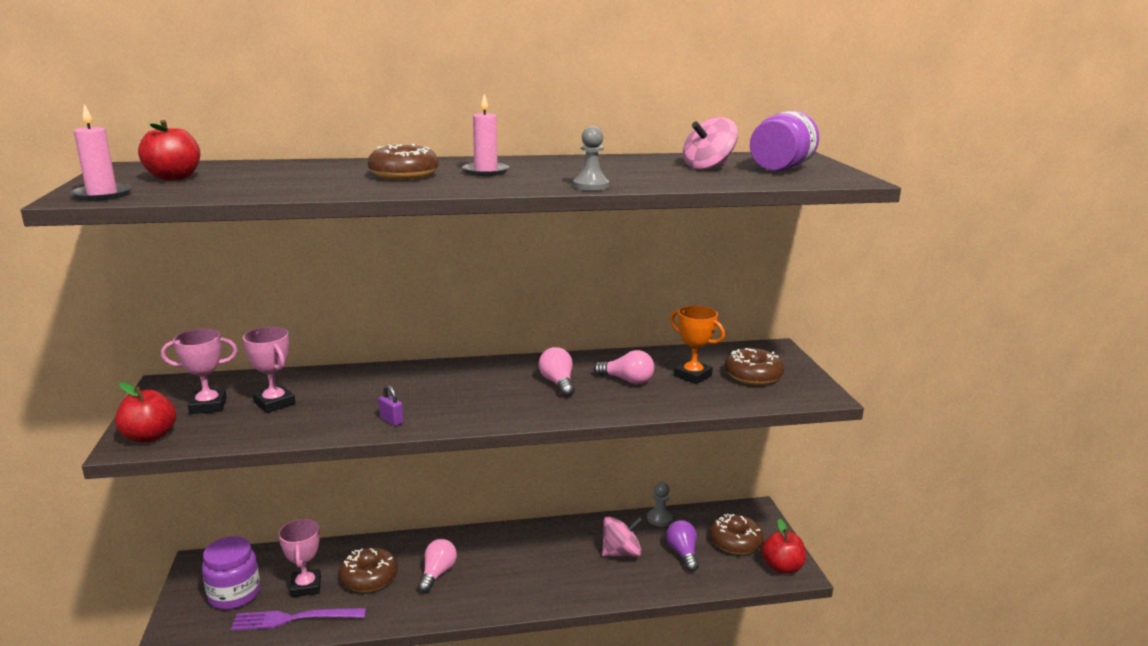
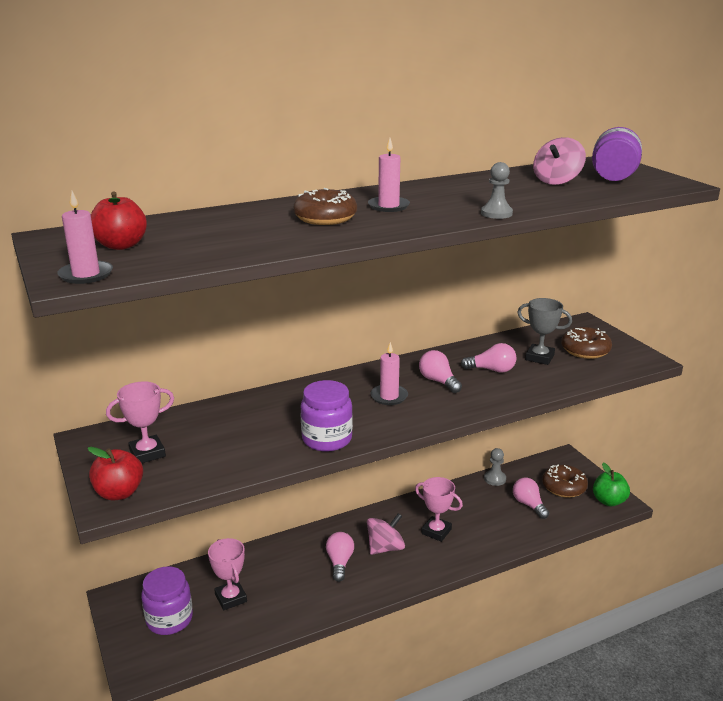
camera: 15 degrees left, 5 degrees up
purple fork [231,608,366,631] -> none
pink trophy [243,327,295,413] -> pink trophy moved to [415,477,463,542]
brown donut [339,547,398,592] -> none
purple padlock [379,385,404,426] -> purple jar [301,380,353,452]
pink spinning top [602,516,643,557] -> pink spinning top moved to [367,513,405,555]
purple light bulb [666,520,699,572] -> pink light bulb [513,477,549,519]
orange trophy [670,306,725,384] -> grey trophy [517,298,572,365]
red apple [762,518,806,574] -> green apple [593,463,630,507]
none -> pink candle [371,342,408,405]

